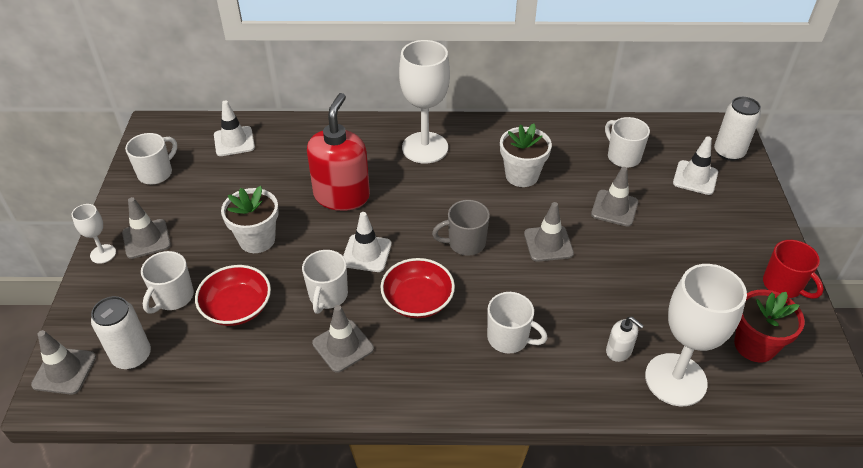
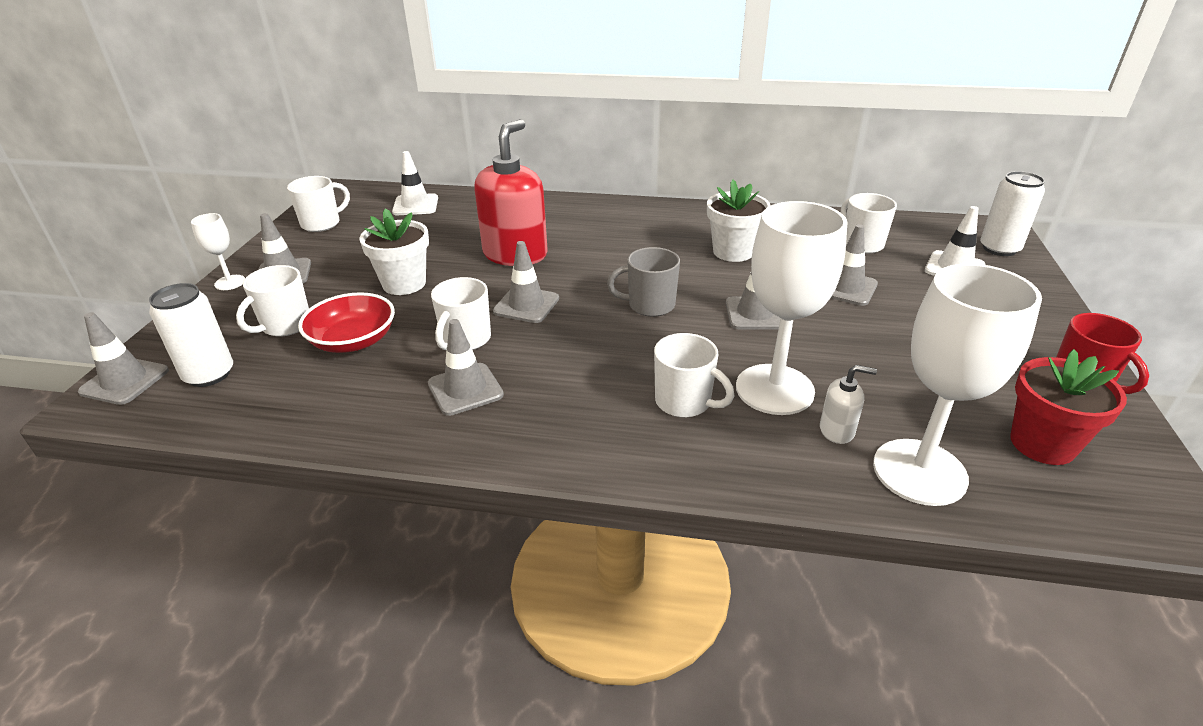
camera: 10 degrees right, 10 degrees down
white traffic cone [343,212,392,272] -> grey traffic cone [493,241,559,323]
red bowl [381,258,455,318] -> none
white goblet [399,40,450,164] -> white goblet moved to [736,201,848,415]
white soap dispenser [606,317,644,362] -> white soap dispenser turned 45 degrees counterclockwise [820,365,877,444]

